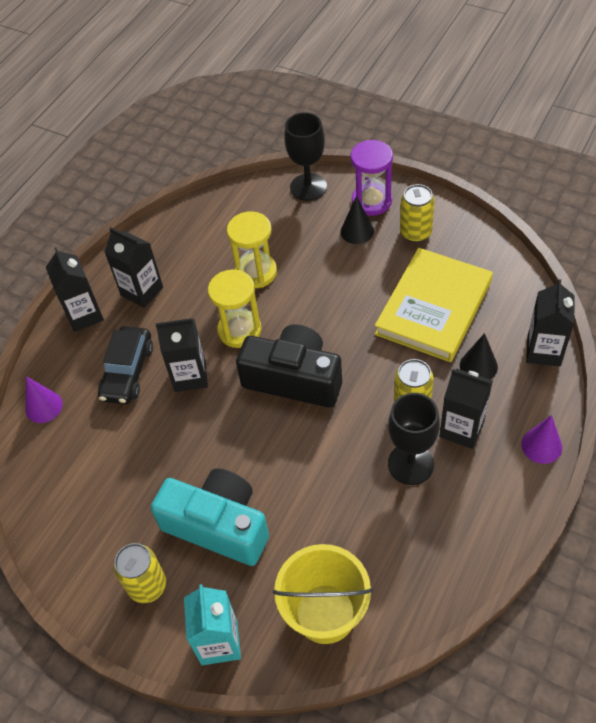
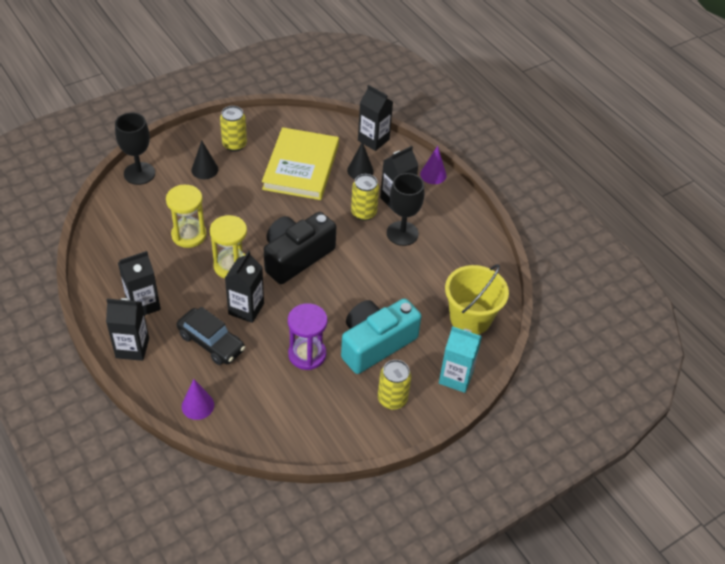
camera: 70 degrees left, 5 degrees down
purple hourglass [350,140,393,216] -> purple hourglass moved to [288,303,327,370]
yellow book [375,248,493,362] -> yellow book turned 45 degrees clockwise [262,127,339,200]

